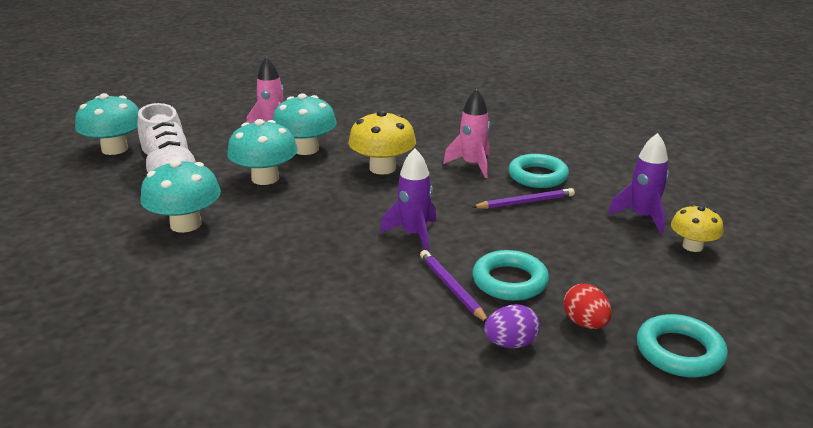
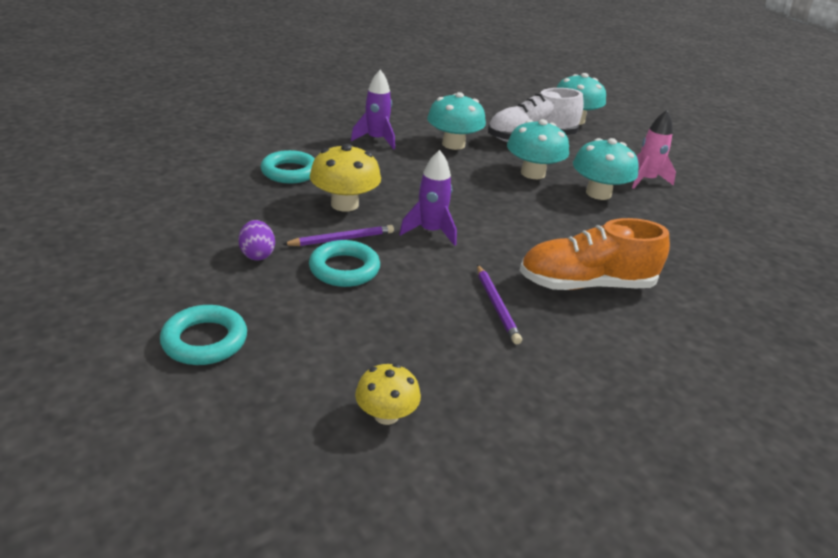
camera: 90 degrees right, 5 degrees up
yellow mushroom [348,110,416,175] -> yellow mushroom moved to [310,144,381,212]
pink rocket [443,88,490,178] -> orange shoe [519,218,670,290]
turquoise ring [508,154,569,188] -> turquoise ring moved to [261,150,315,183]
red egg [563,284,612,329] -> none
purple rocket [608,133,669,234] -> purple rocket moved to [351,70,395,150]

